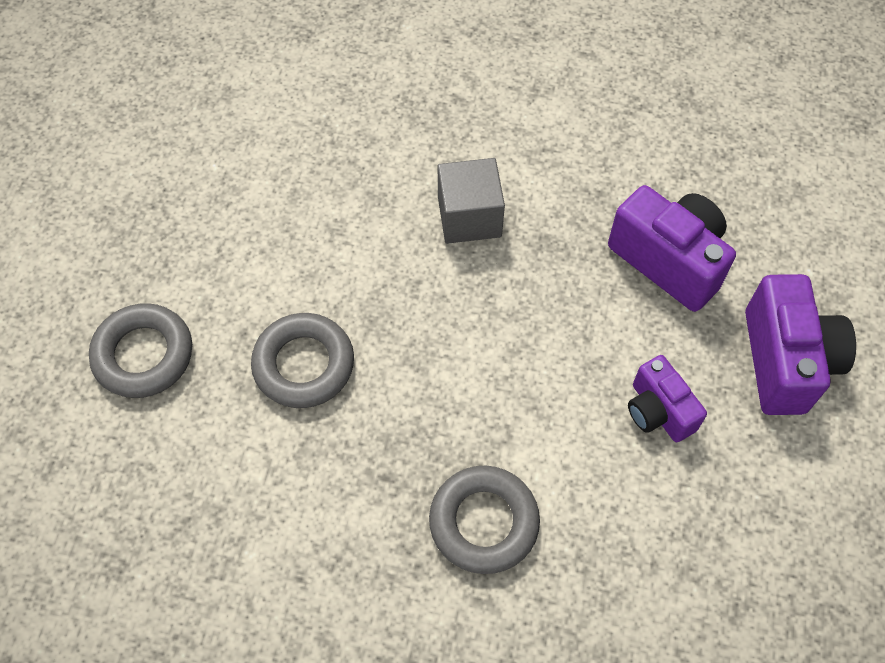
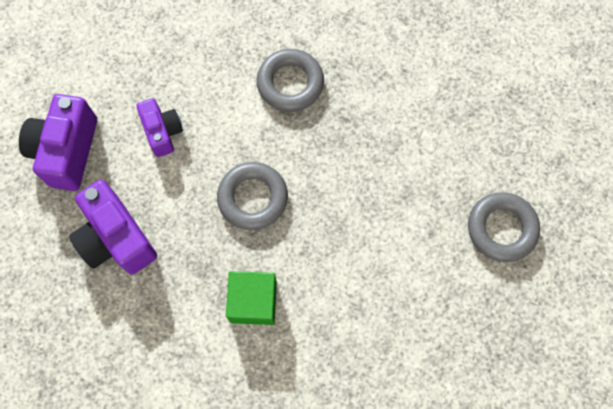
camera: 170 degrees left, 10 degrees up
grey ring [251,313,354,408] -> grey ring moved to [217,162,288,230]
grey cube [438,158,505,244] -> green cube [226,271,277,325]

